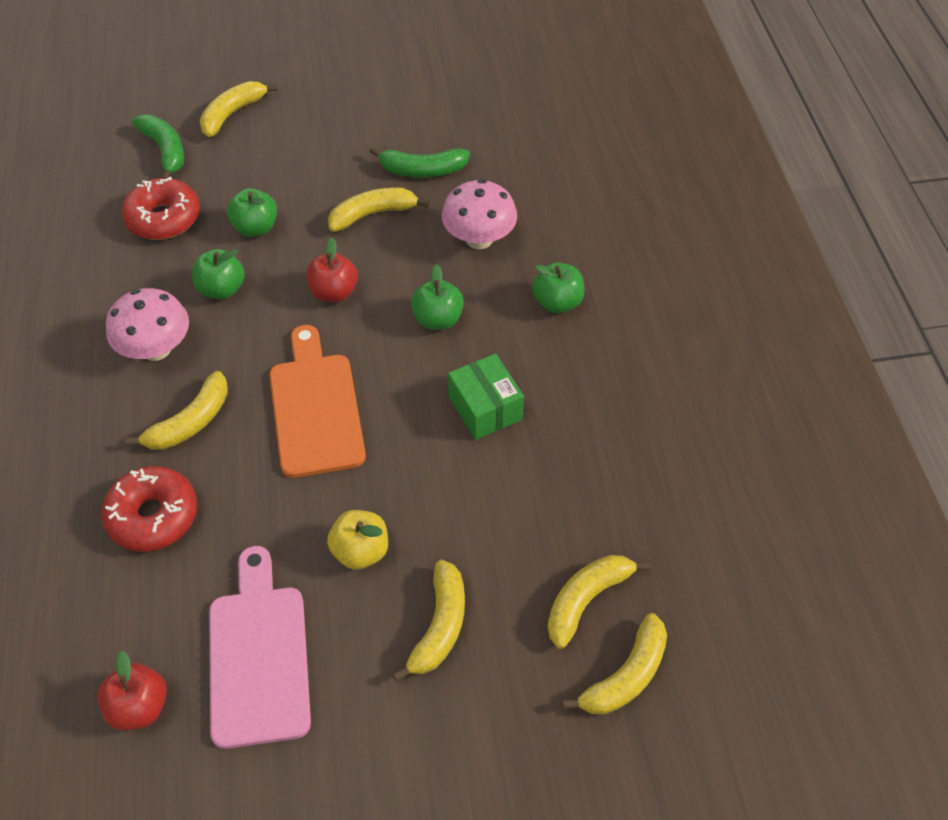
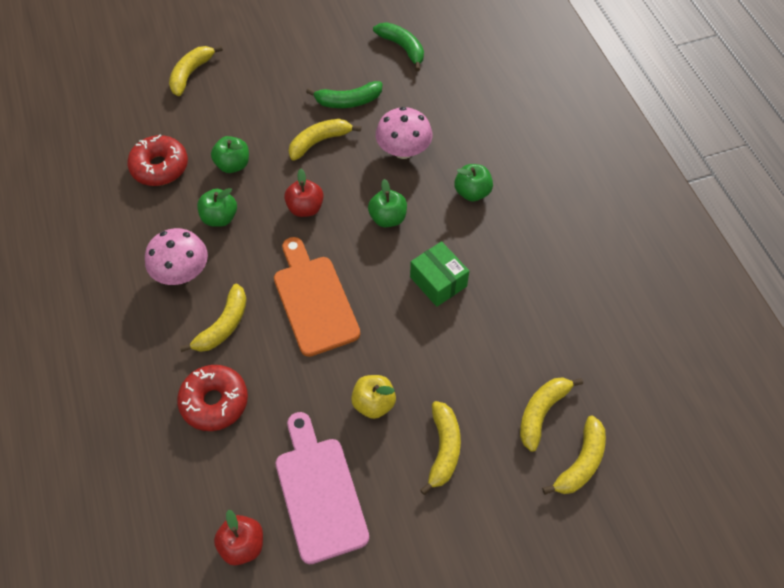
camera: 10 degrees left, 5 degrees up
green banana [132,115,184,178] -> green banana moved to [373,22,424,71]

